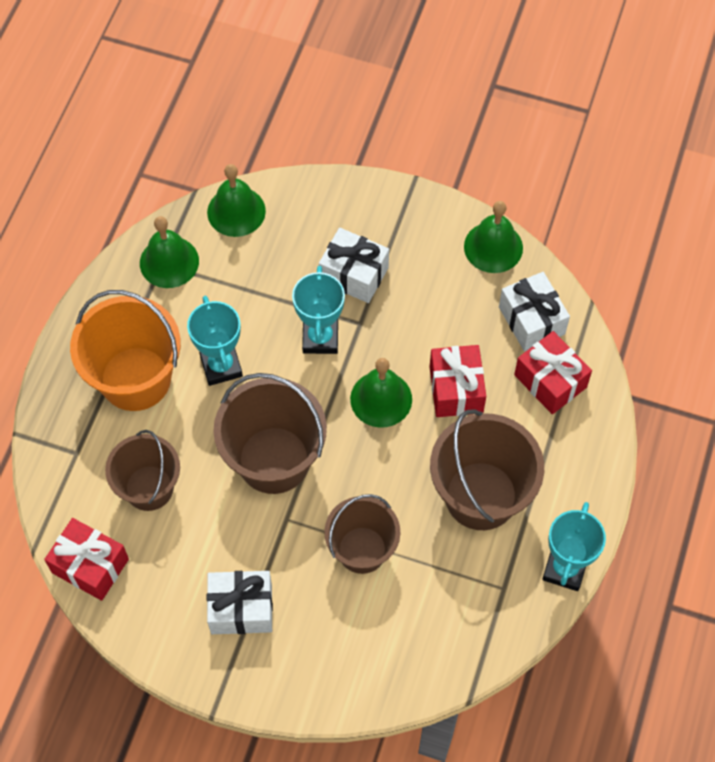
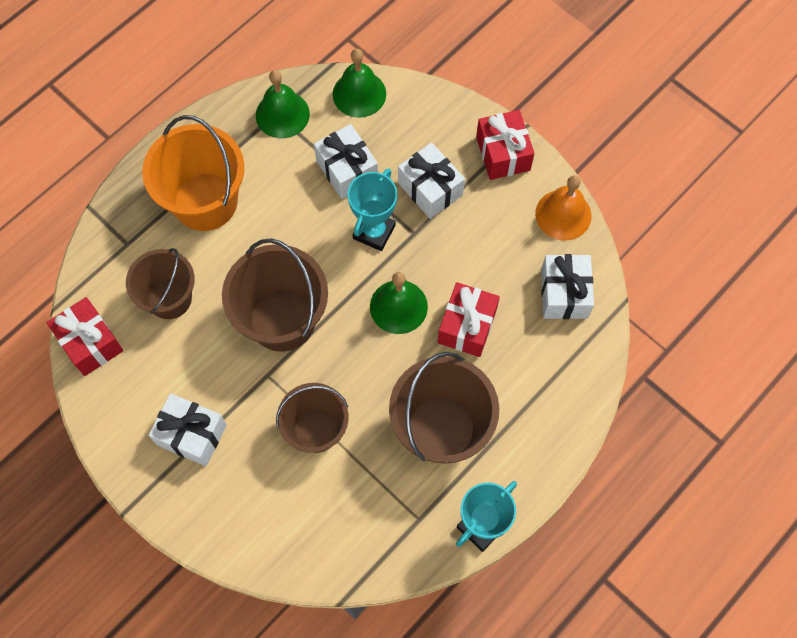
camera: 25 degrees right, 5 degrees up
turquoise trophy [187,296,243,386] -> none
green bell [464,201,523,273] -> orange bell [535,175,591,241]
red gift [514,331,592,414] -> red gift moved to [476,110,535,180]
none -> white gift [314,124,378,199]

